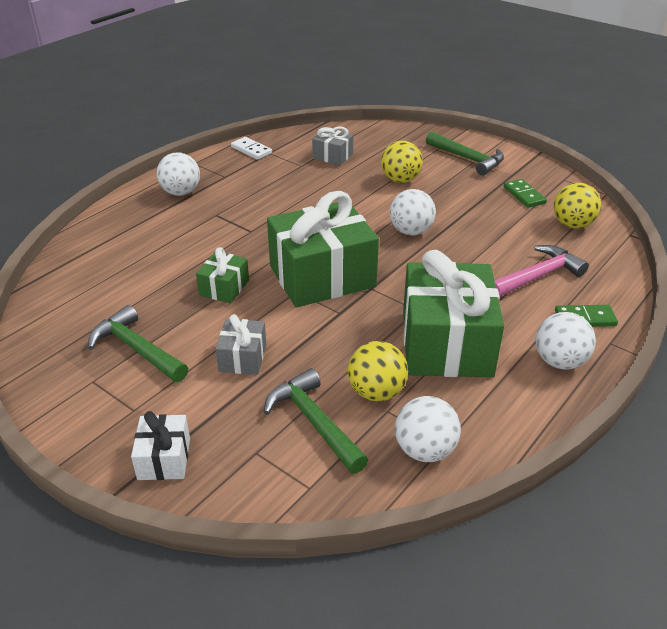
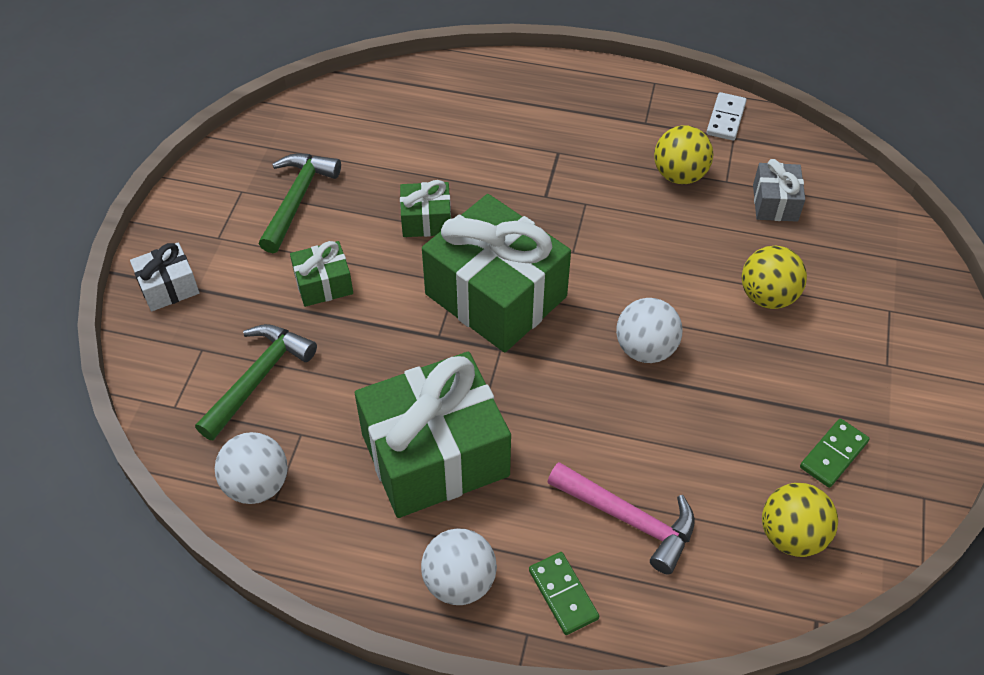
camera: 65 degrees right, 15 degrees up
white ball [157,152,200,196] -> none
grey gift [216,314,266,375] -> green gift [290,241,353,307]
yellow ball [348,341,408,402] -> yellow ball moved to [654,125,713,184]
green hammer [426,131,504,176] -> none

